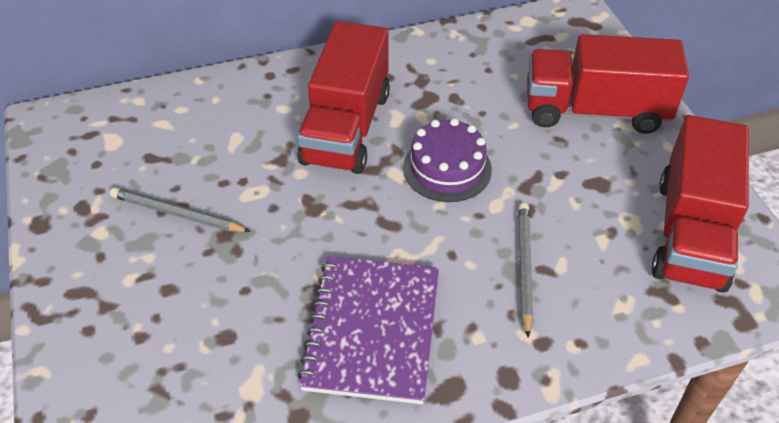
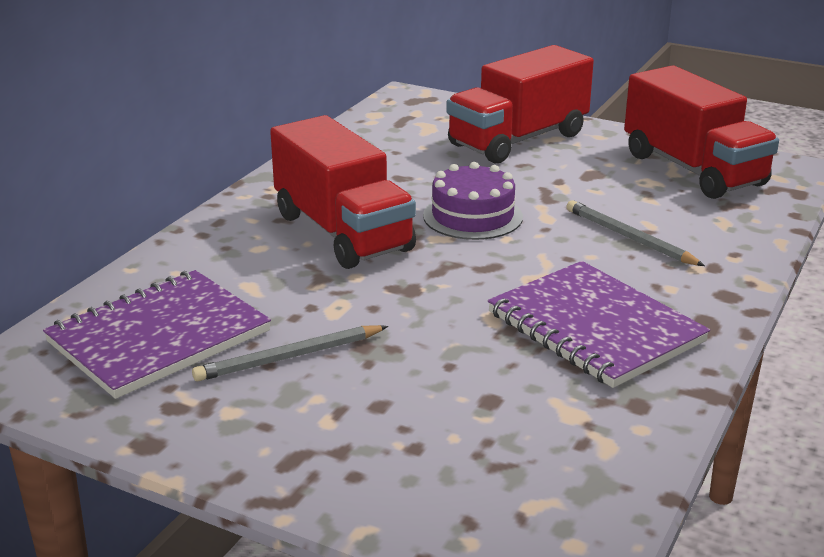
camera: 45 degrees left, 20 degrees down
none -> purple notebook [43,270,271,399]

